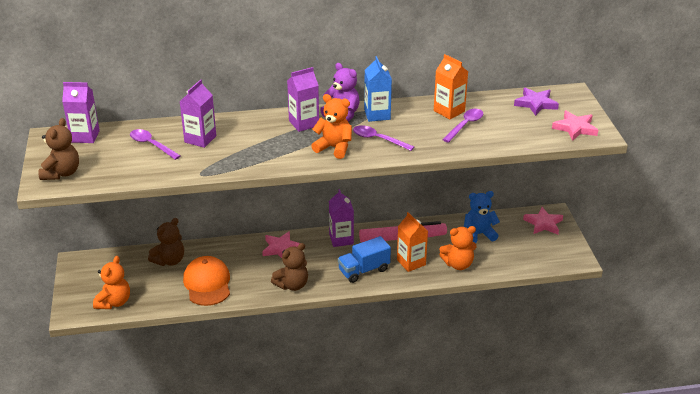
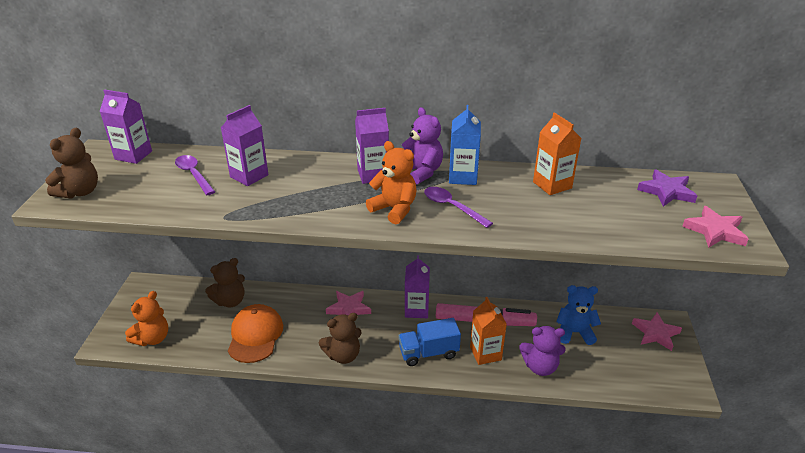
camera: 15 degrees right, 0 degrees up
orange teddy bear [439,226,477,270] -> purple teddy bear [519,326,565,376]
purple spoon [442,109,483,143] -> none

